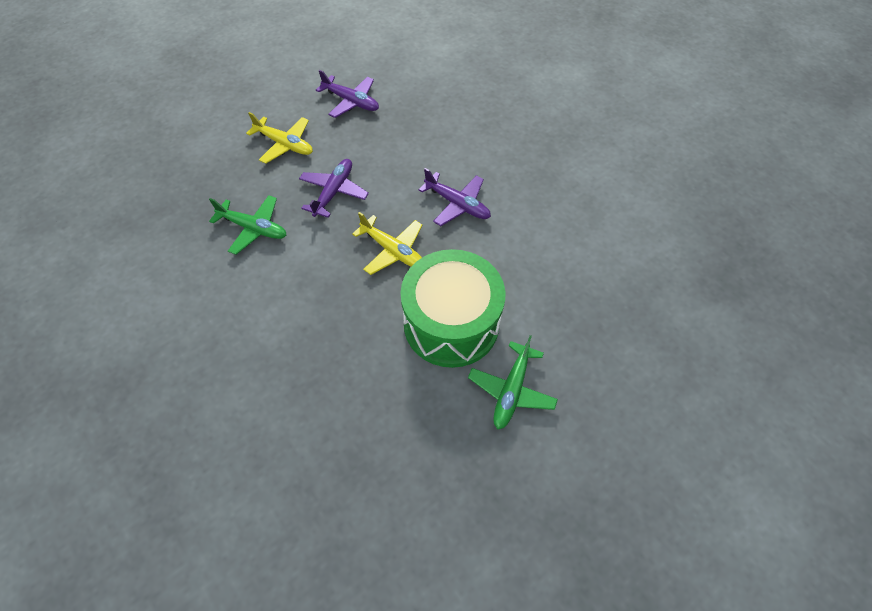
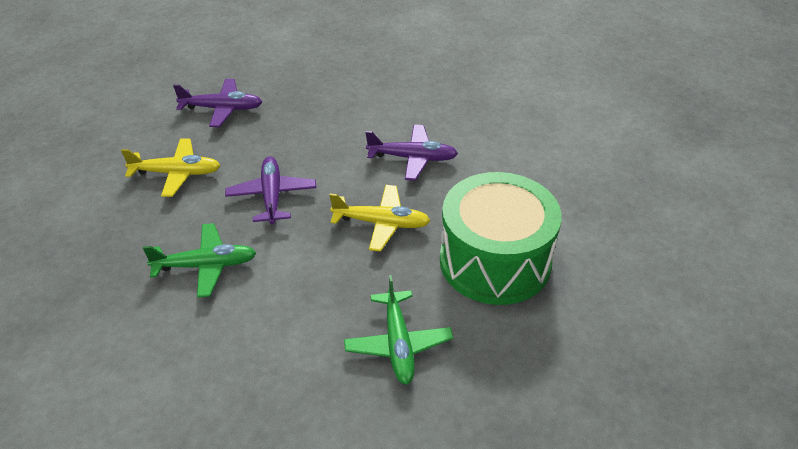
camera: 30 degrees left, 15 degrees down
green plane [468,335,558,429] -> green plane moved to [344,275,453,385]

